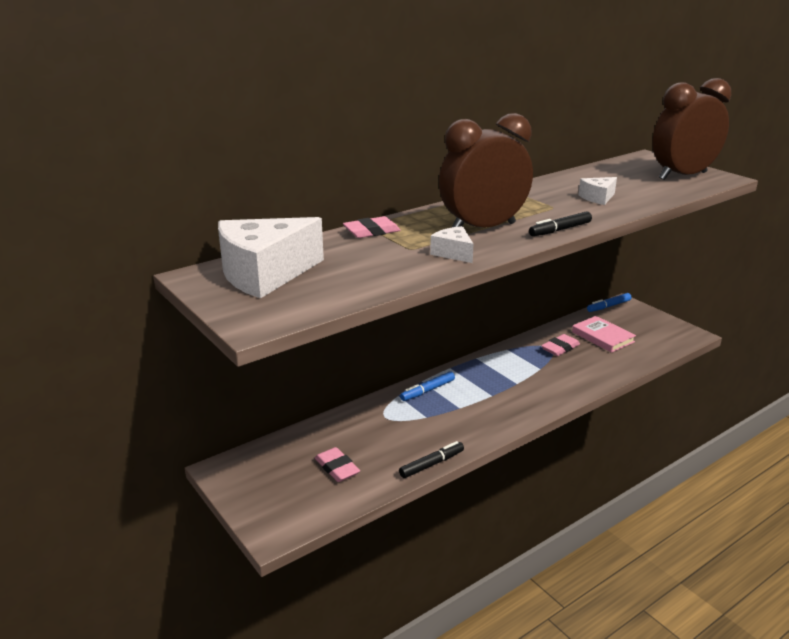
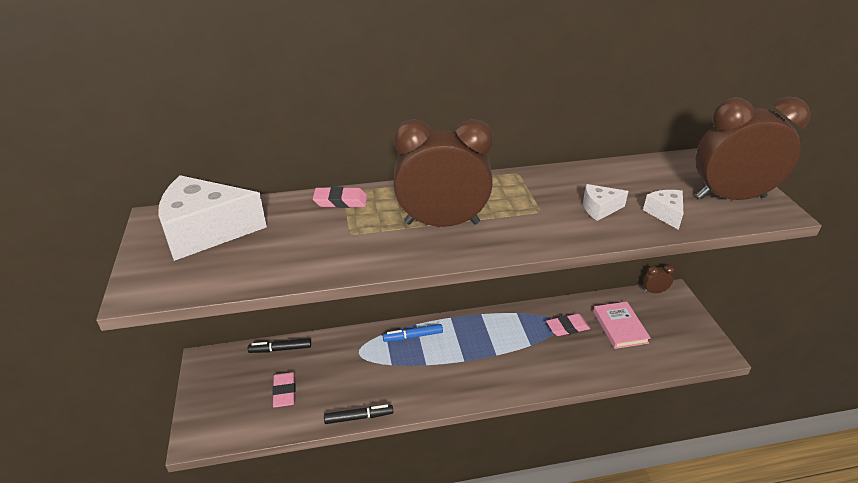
camera: 25 degrees right, 10 degrees up
white cheese [430,226,474,263] -> white cheese moved to [643,190,683,230]
black marker [529,211,592,236] -> black marker moved to [248,338,311,353]
blue marker [587,293,632,312] -> brown clock [643,264,675,293]

